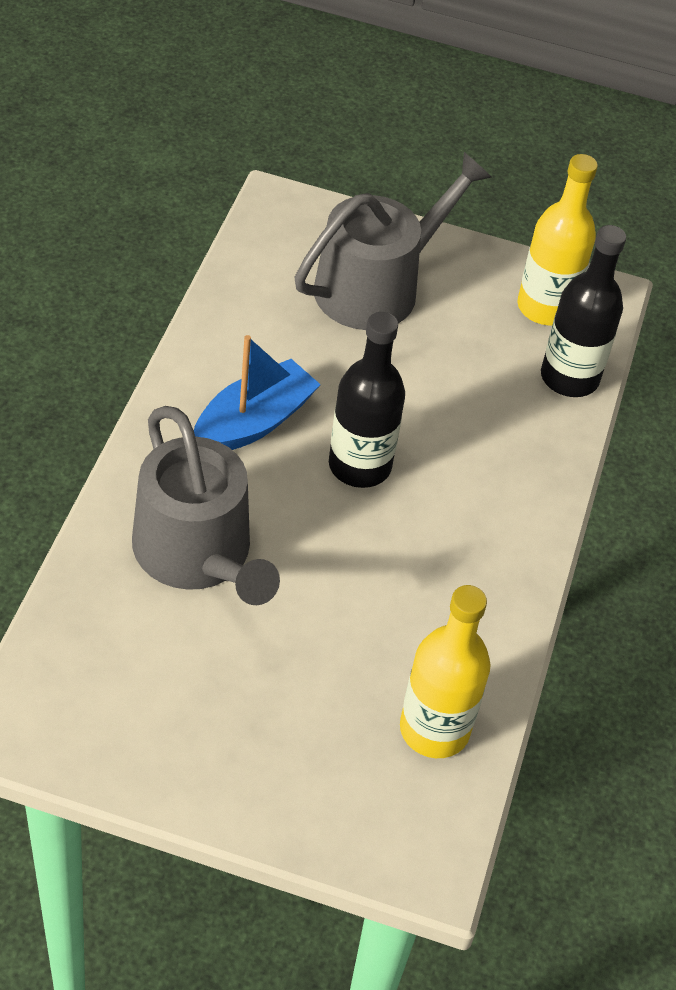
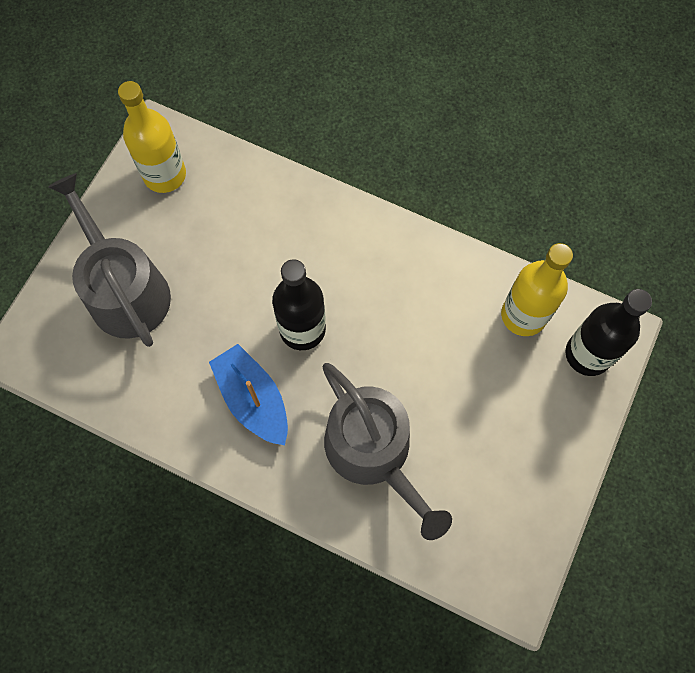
camera: 75 degrees left, 20 degrees up
grey watering can [132,406,280,605] -> grey watering can turned 75 degrees clockwise [322,363,452,540]
black bottle [541,225,626,397] -> black bottle moved to [565,289,652,376]

